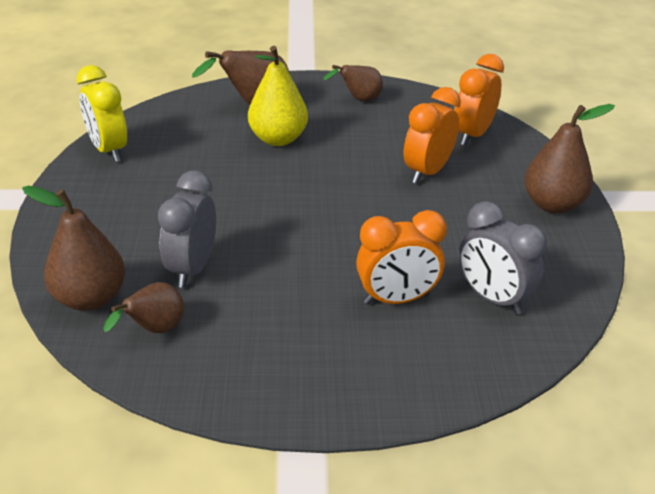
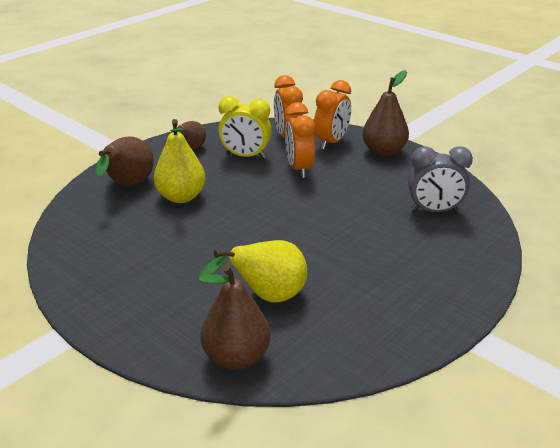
camera: 45 degrees left, 5 degrees down
yellow clock [77,65,127,162] -> yellow clock moved to [219,96,272,159]
brown pear [103,282,184,333] -> none
grey clock [158,170,216,288] -> yellow pear [199,240,307,303]
orange clock [356,210,447,305] -> orange clock moved to [314,80,351,150]

